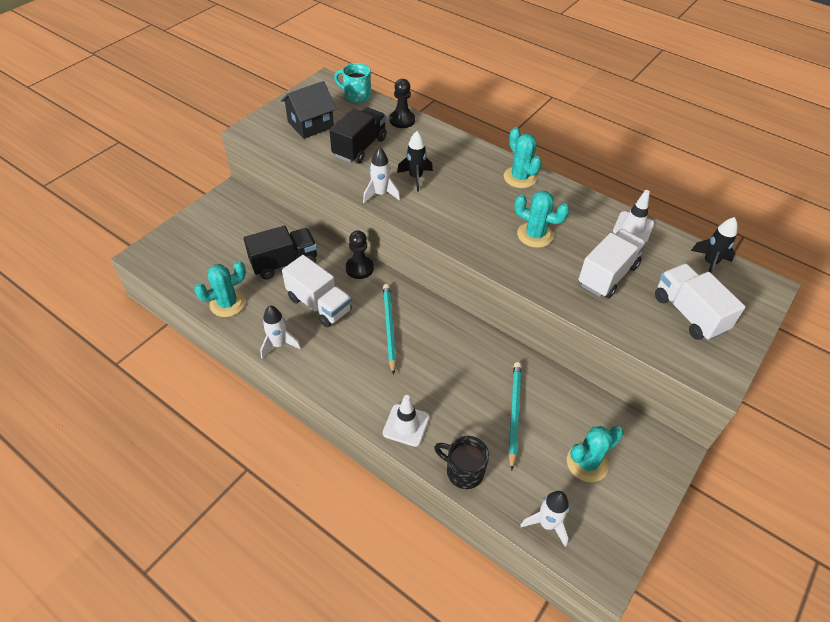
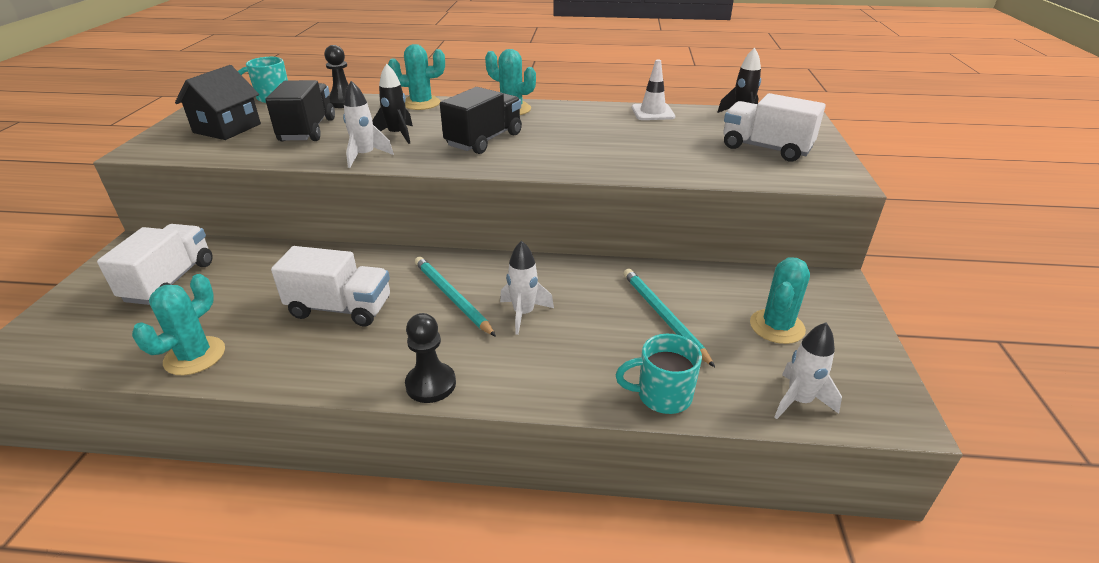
camera: 30 degrees left, 15 degrees down
black truck [244,226,317,280] -> black truck moved to [440,87,522,154]
white rocket [260,305,301,359] -> white rocket moved to [500,241,554,335]
black pawn [345,230,374,279] -> black pawn moved to [405,313,456,403]
white traffic cone [383,395,430,447] -> none
black mug [434,436,489,489] -> turquoise mug [615,334,702,414]
turquoise cactus [514,190,570,248] -> turquoise cactus moved to [388,44,445,110]
white truck [578,229,646,298] -> white truck moved to [97,224,213,305]

